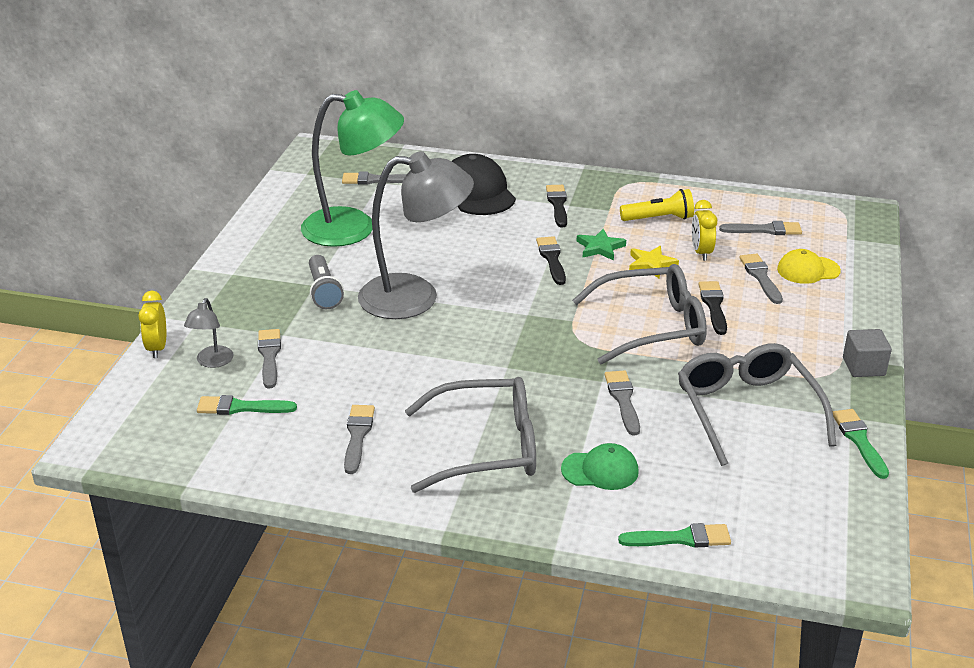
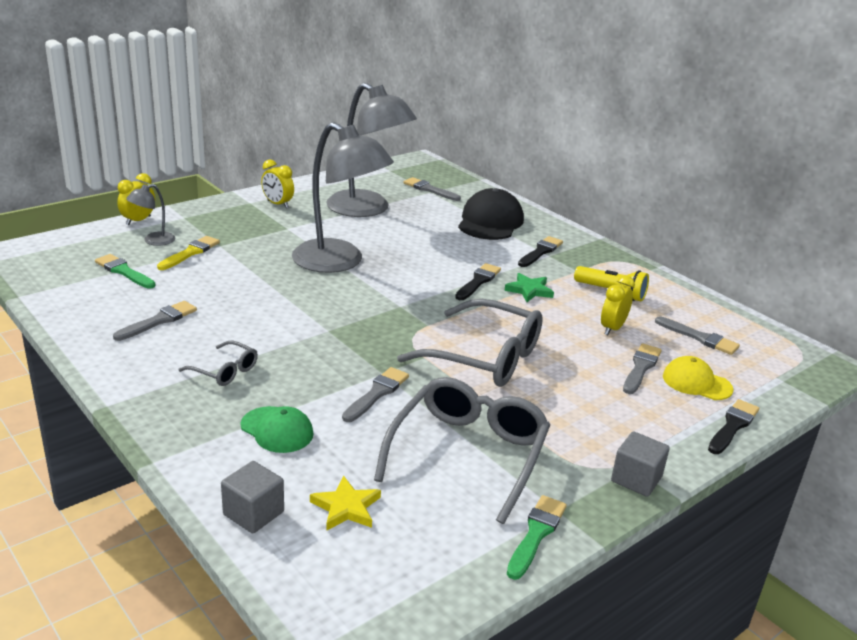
camera: 35 degrees right, 5 degrees down
grey brush [258,329,281,389] -> yellow brush [157,236,220,270]
green lamp [301,90,404,247] -> grey lamp [326,83,417,217]
grey flashlight [309,255,344,309] -> none
grey glasses [405,377,536,493] -> grey glasses [179,341,258,386], size x0.48
green brush [618,523,731,547] -> grey cube [221,461,284,533]
yellow star [629,246,679,278] -> yellow star moved to [310,475,381,531]
black brush [699,281,727,335] -> black brush moved to [708,399,759,454]
none -> yellow clock [261,160,294,208]

